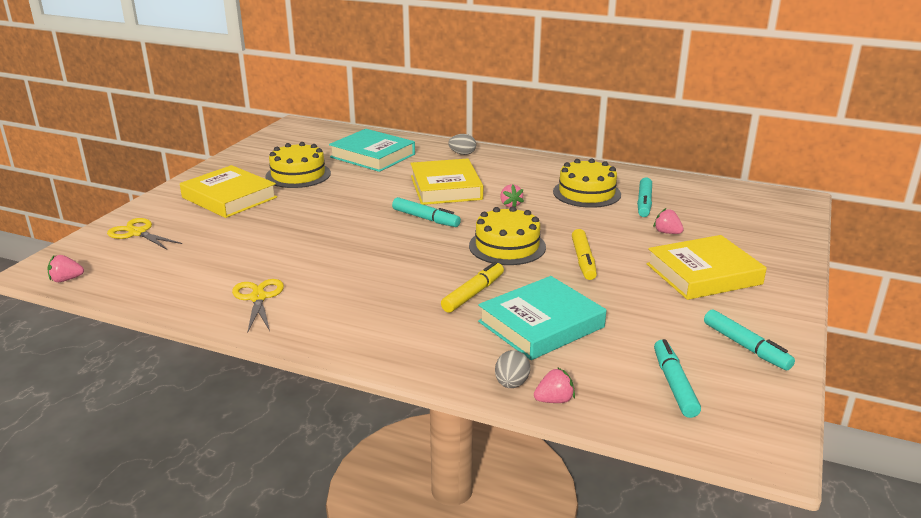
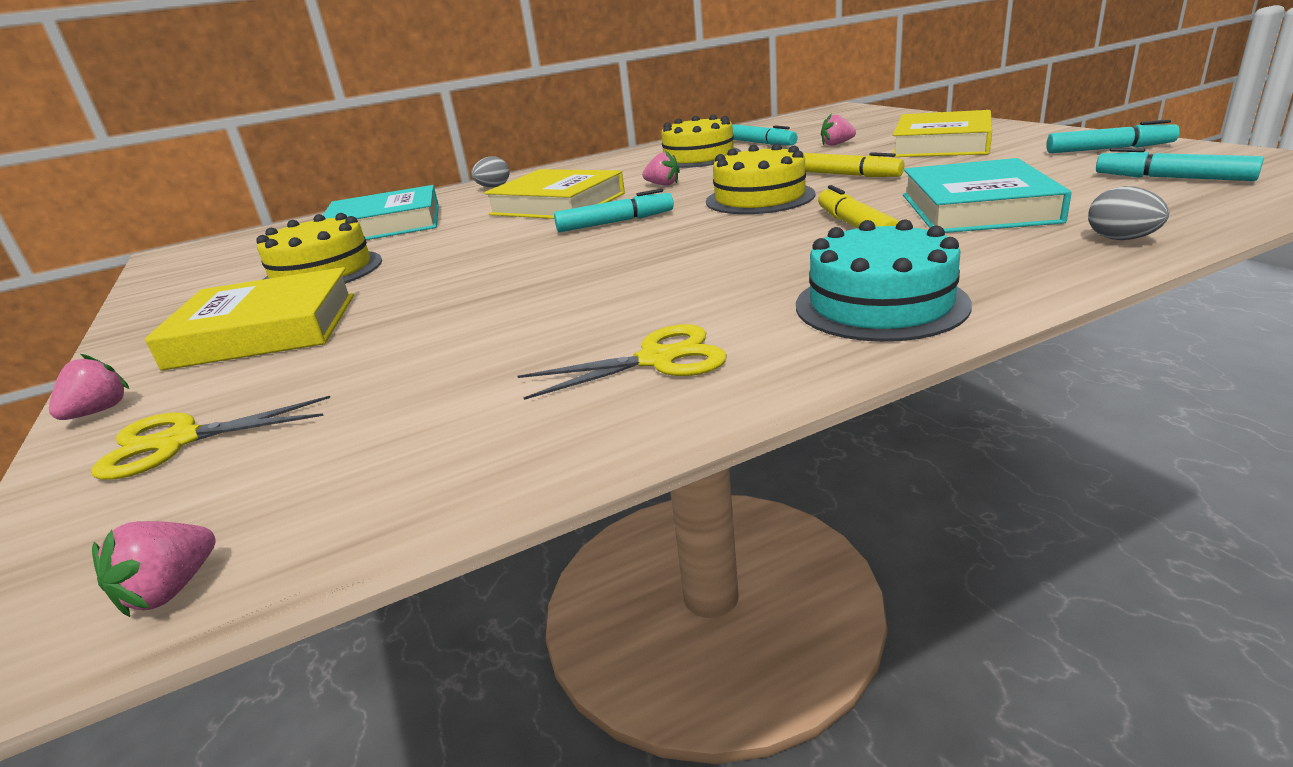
camera: 45 degrees left, 0 degrees up
yellow scissors [232,279,284,332] -> yellow scissors turned 135 degrees clockwise [518,324,727,400]
pink strawberry [534,367,575,403] -> pink strawberry moved to [49,354,129,420]
none -> turquoise cake [796,219,972,342]

